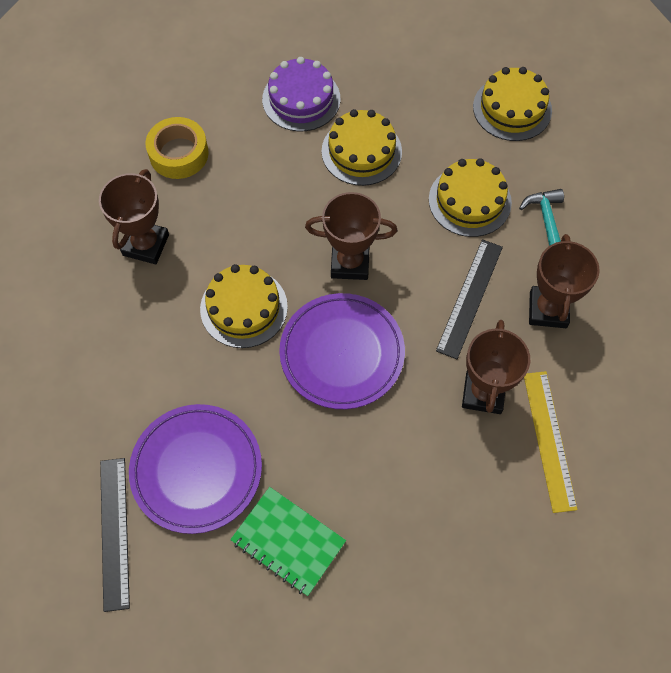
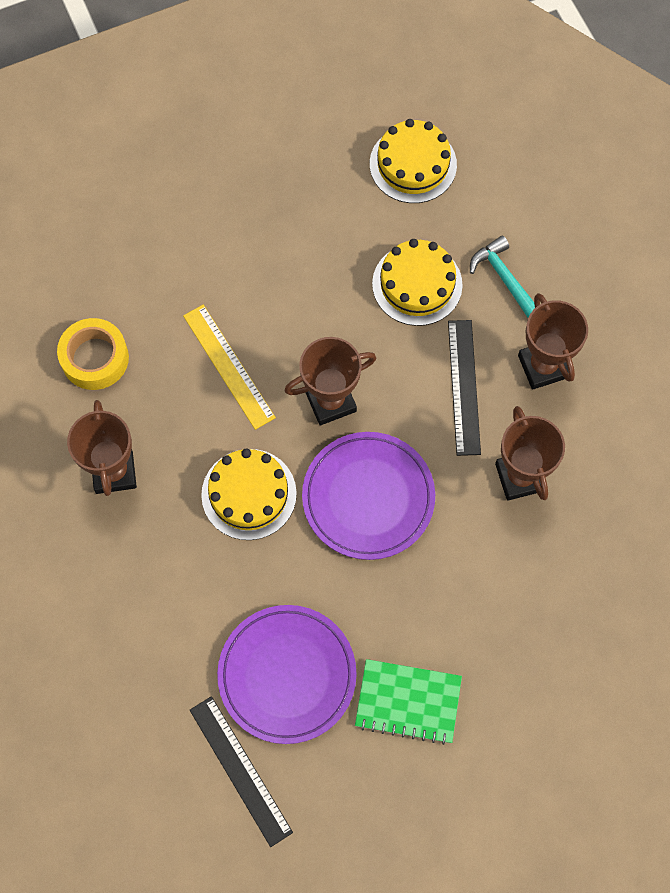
camera: 25 degrees left, 5 degrees up
purple cake [262,57,341,131] -> none
yellow cake [322,109,402,186] -> none
yellow ruler [524,371,578,513] -> yellow ruler moved to [183,305,276,430]

